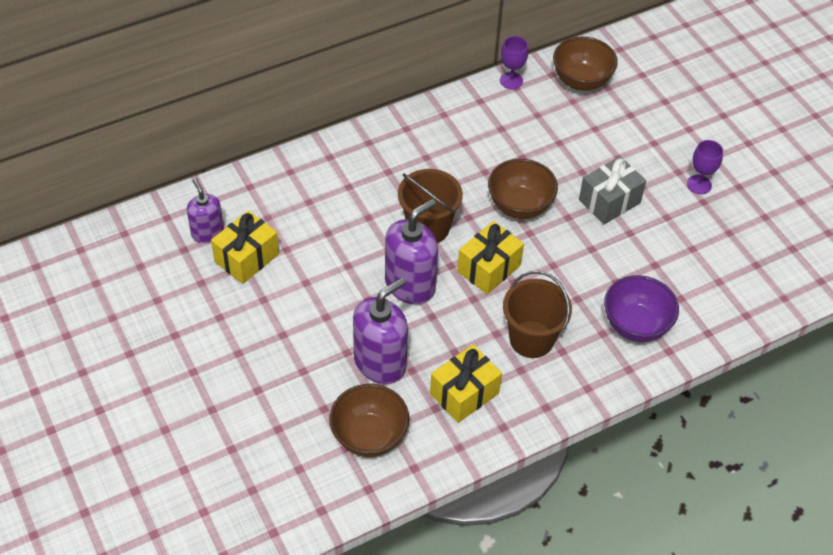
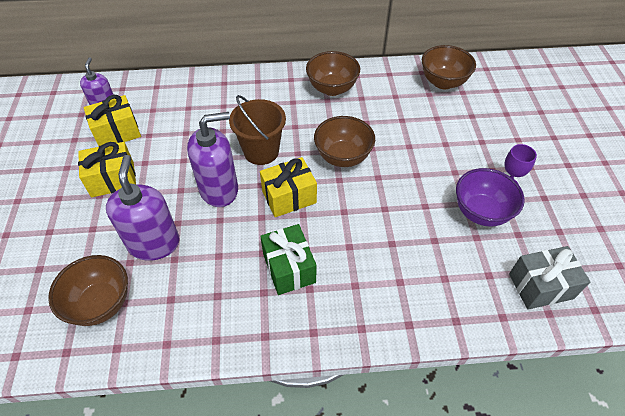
camera: 25 degrees right, 0 degrees up
purple soap dispenser [353,278,408,384] -> purple soap dispenser turned 75 degrees counterclockwise [106,155,180,261]
yellow gift [430,344,502,423] -> yellow gift moved to [78,142,136,197]
purple goblet [500,36,528,89] -> none
brown bucket [503,271,572,358] -> green gift [260,224,316,295]
grey gift [579,156,646,224] -> grey gift moved to [509,246,590,309]
purple bowl [604,275,679,342] -> purple bowl moved to [456,168,525,227]
none -> brown bowl [306,51,360,96]

